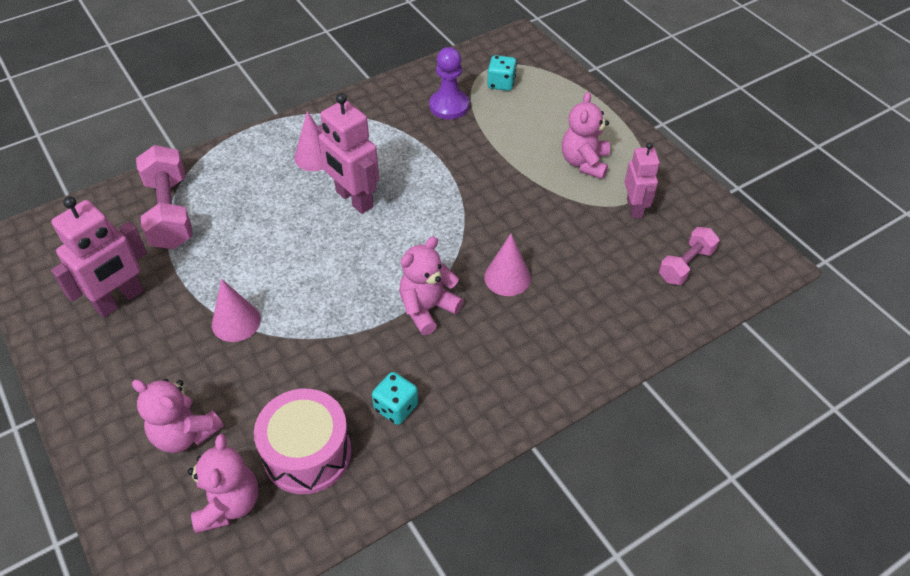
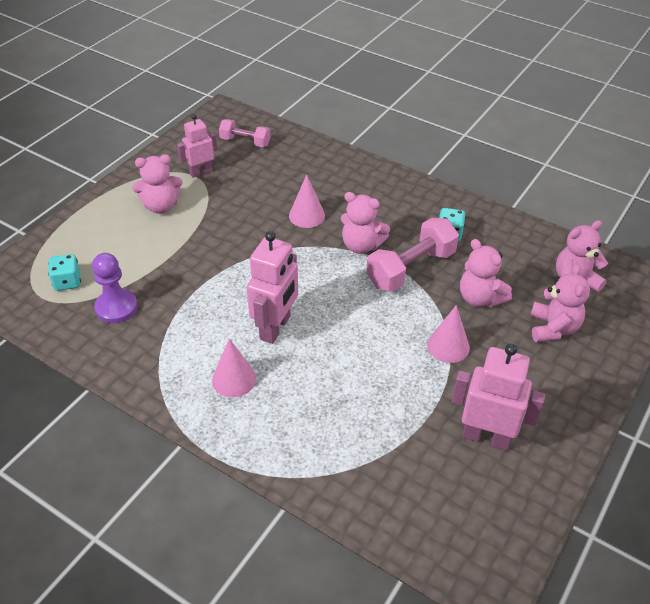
camera: 115 degrees left, 5 degrees down
pink dumbbell [136,145,193,249] -> pink dumbbell moved to [366,218,459,292]
pink drum [254,389,352,494] -> none
none -> pink teddy bear [460,239,512,308]

